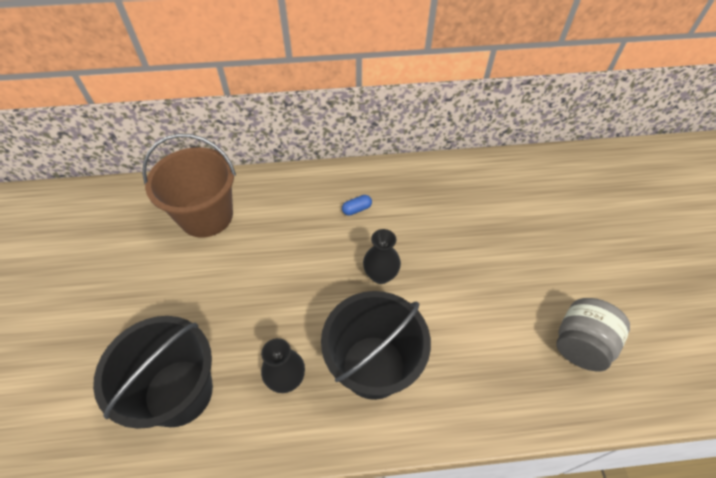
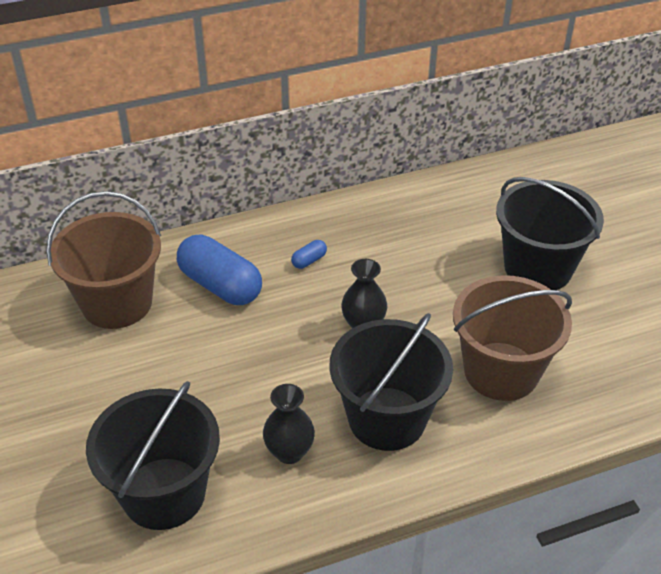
camera: 15 degrees left, 10 degrees down
grey jar [556,298,630,372] -> none
none -> blue capsule [177,235,262,305]
none -> brown bucket [453,275,572,401]
none -> black bucket [496,177,604,290]

